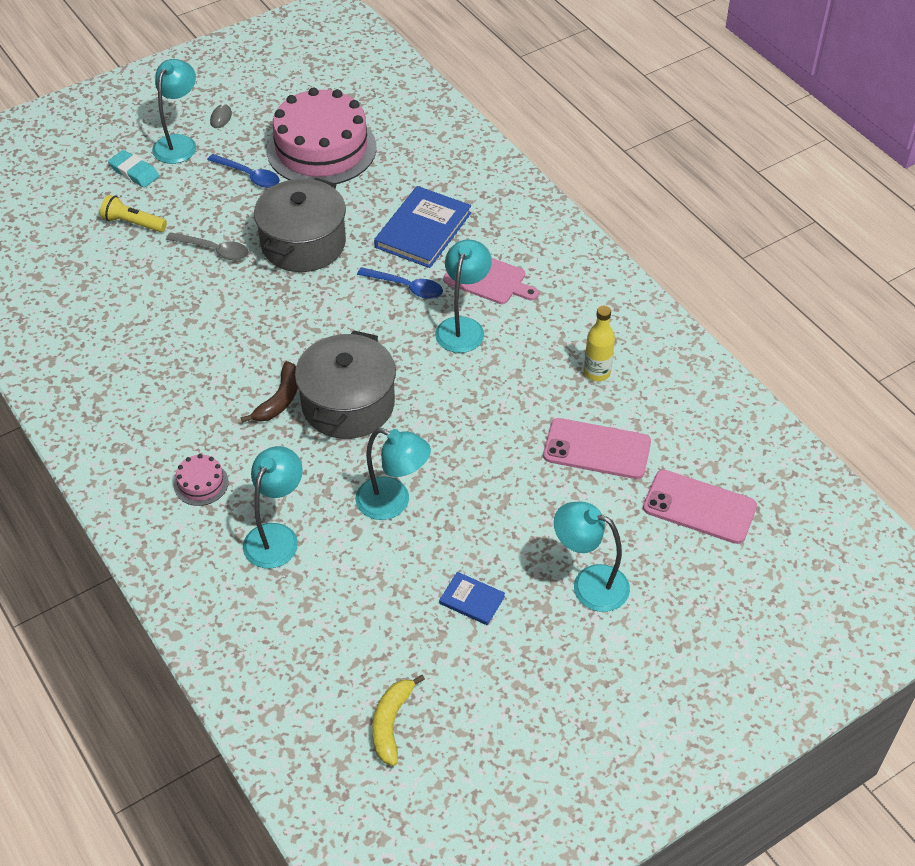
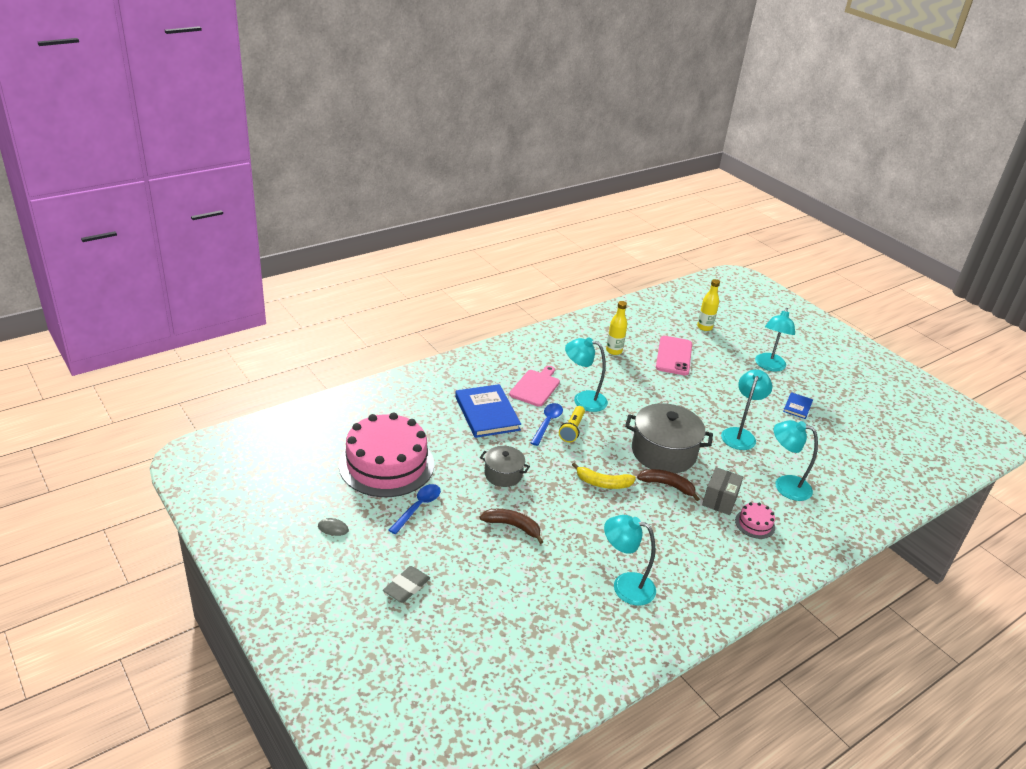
camera: 95 degrees left, 15 degrees down
yellow flashlight [100,195,167,232] -> yellow flashlight moved to [559,406,585,442]
turquoise eraser [108,150,159,188] -> grey eraser [383,566,430,603]
turquoise lamp [152,59,196,164] -> turquoise lamp moved to [604,515,656,605]
grey spoon [166,232,249,260] -> brown banana [480,509,544,544]
grey pot [254,177,346,272] -> grey pot [480,446,530,487], size x0.56
yellow banana [372,675,425,766] -> yellow banana moved to [572,462,636,489]
blue book [374,186,471,268] -> blue book turned 45 degrees clockwise [455,384,521,438]
pink phone [643,470,757,544] -> yellow bottle [697,279,720,331]
none -> grey box [702,467,743,515]

